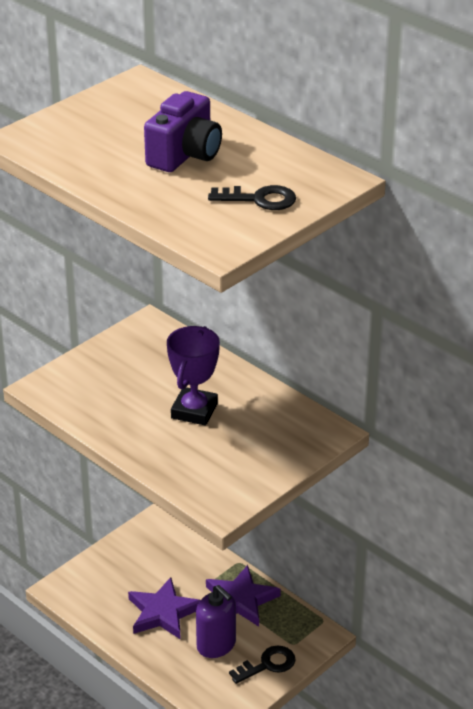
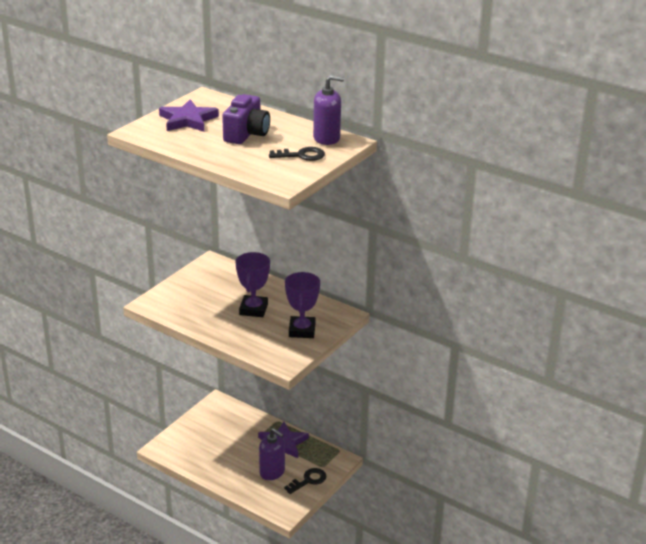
camera: 10 degrees left, 5 degrees down
purple star [128,577,200,640] -> purple star moved to [159,99,219,131]
none -> purple trophy [285,272,320,338]
none -> purple soap dispenser [313,75,344,145]

